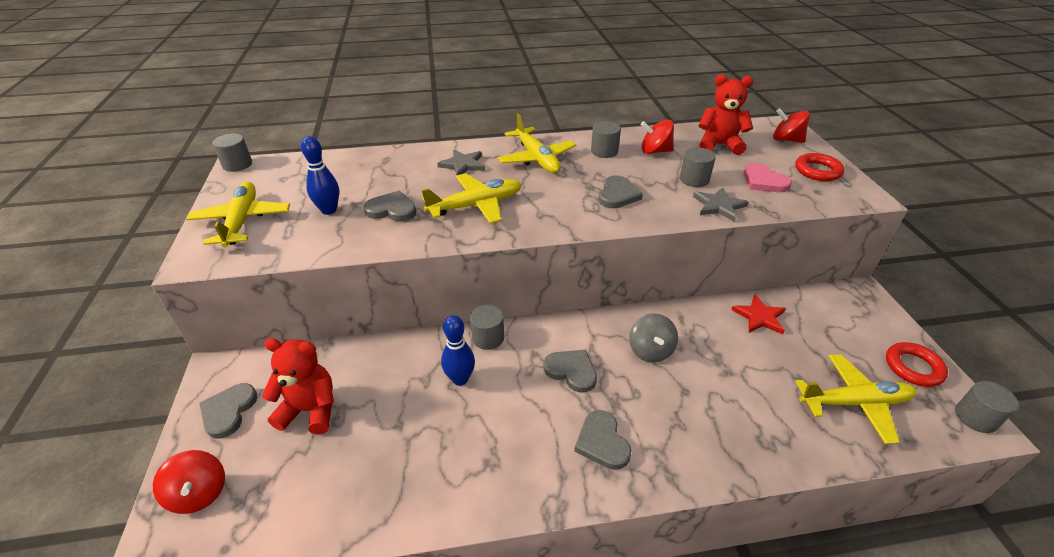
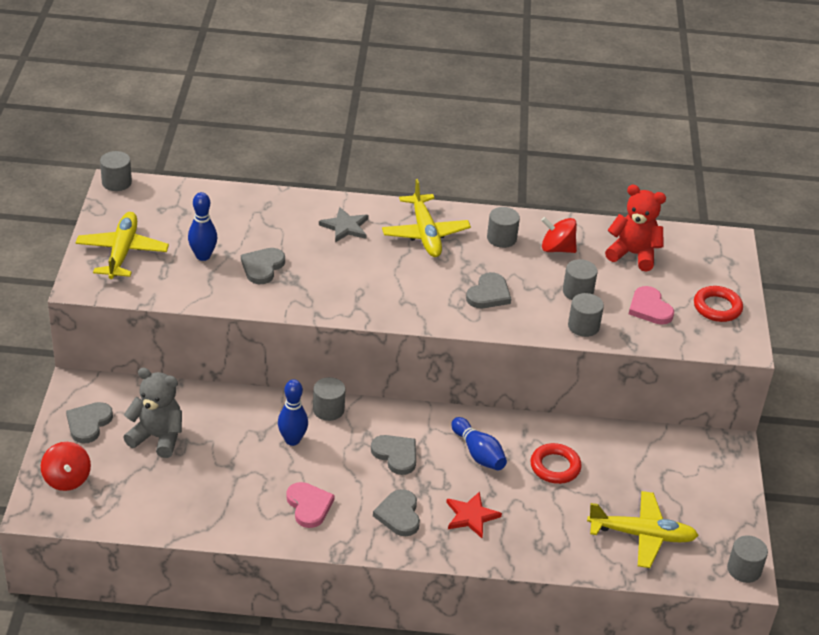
camera: 10 degrees right, 0 degrees up
red teddy bear [262,338,334,435] -> grey teddy bear [123,368,182,458]
grey heart [363,191,416,222] -> grey heart turned 90 degrees counterclockwise [241,248,285,284]
yellow plane [421,173,522,224] -> none
grey spinning top [629,313,678,363] -> blue bowling pin [451,417,507,470]
grey star [693,187,749,222] -> grey cylinder [568,293,604,337]
red star [731,294,786,334] -> red star moved to [446,491,502,538]
red spinning top [773,108,810,143] -> none
red ring [886,342,948,387] -> red ring moved to [531,443,582,484]
none -> pink heart [286,482,335,528]

